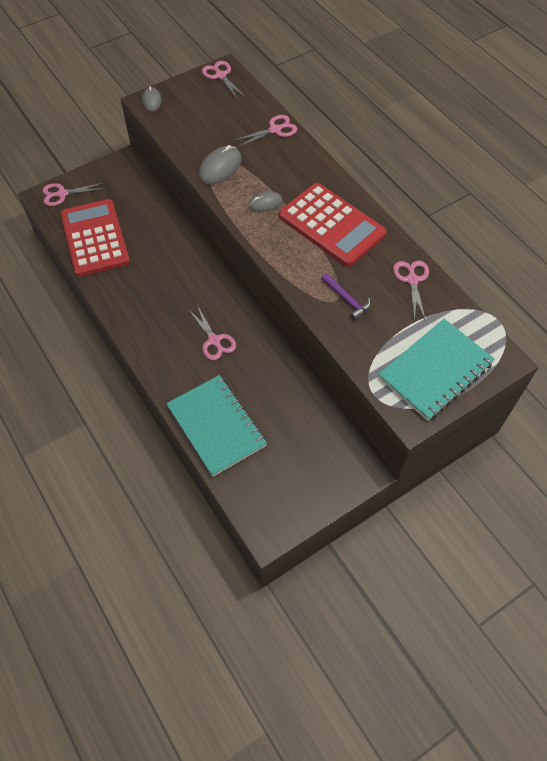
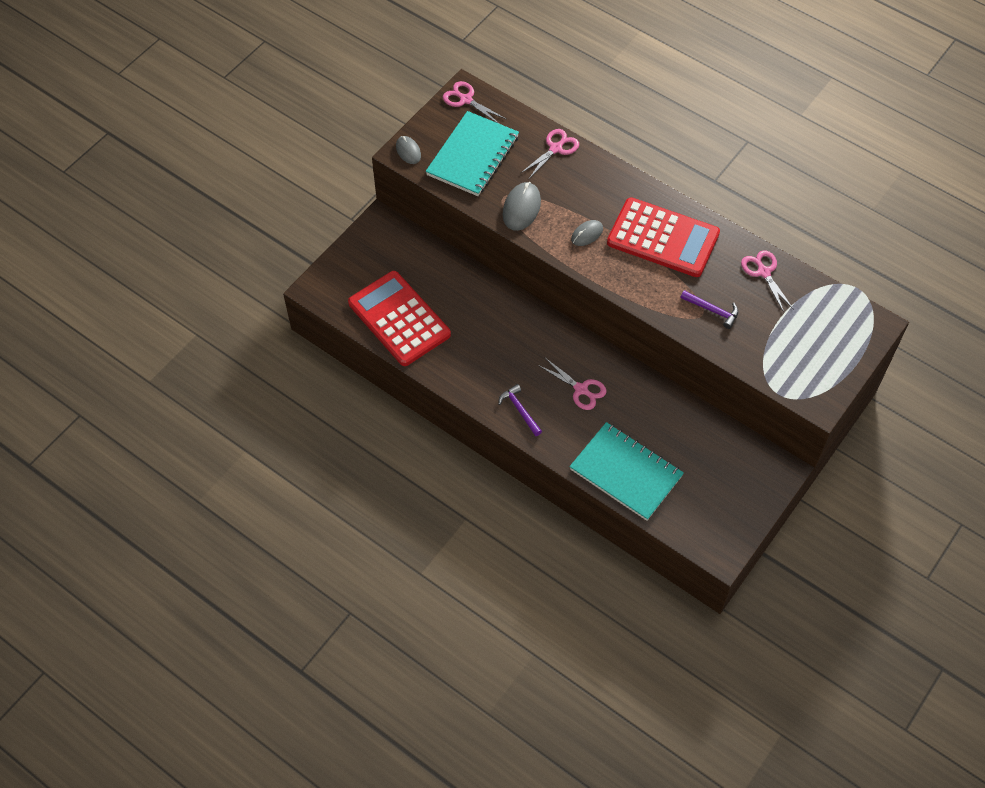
camera: 20 degrees left, 0 degrees up
pink scissors [42,183,103,206] -> none
turquoise notebook [378,319,495,421] -> turquoise notebook moved to [426,111,519,196]
none -> purple hammer [498,384,542,436]

